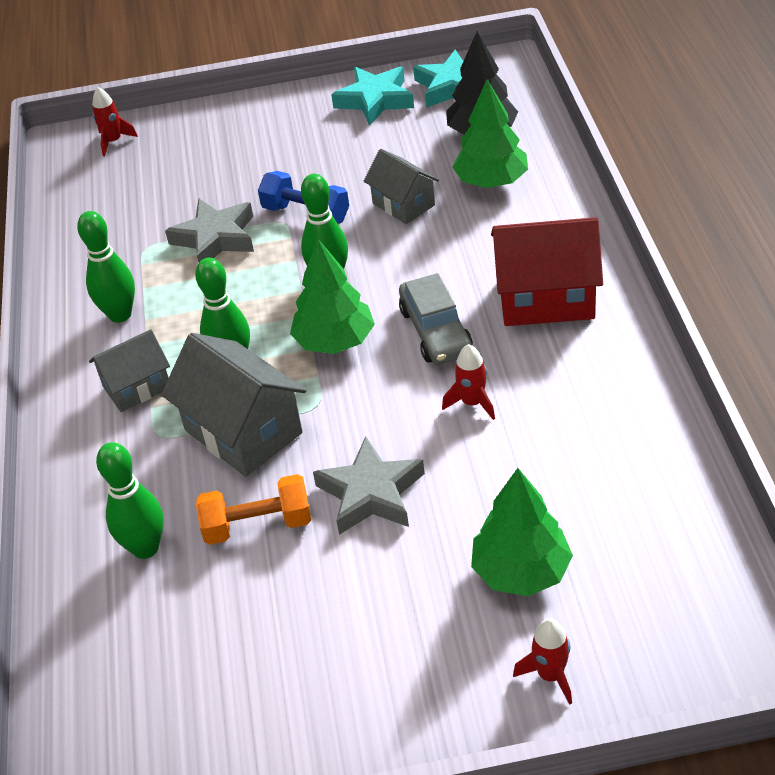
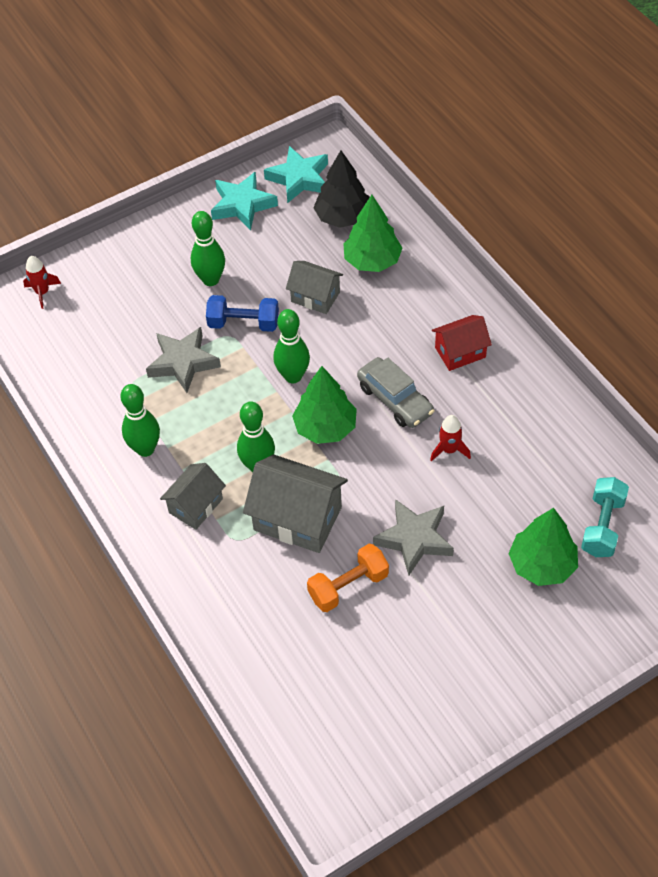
camera: 25 degrees left, 10 degrees up
green bowling pin [96,442,164,559] -> green bowling pin moved to [191,211,225,286]
red house [491,217,603,326] -> red house [432,315,492,371], size x0.61
red rocket [513,618,572,705] -> none
none -> turquoise dumbbell [581,477,629,557]

